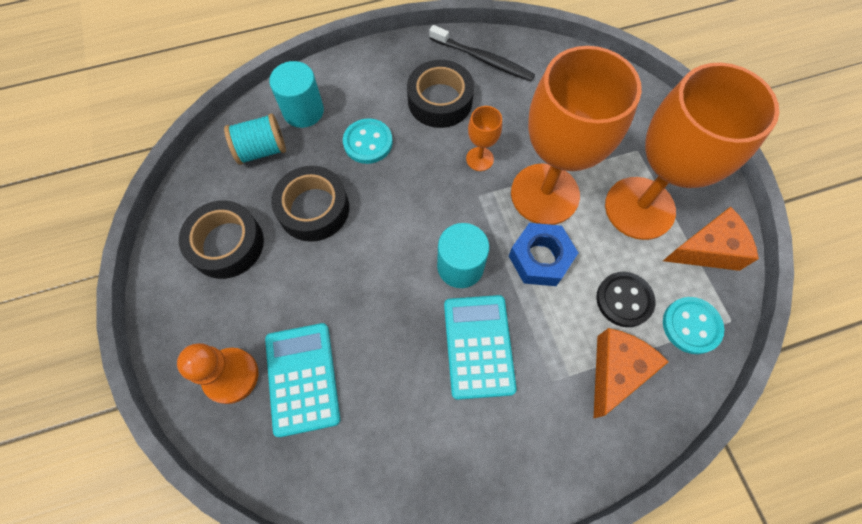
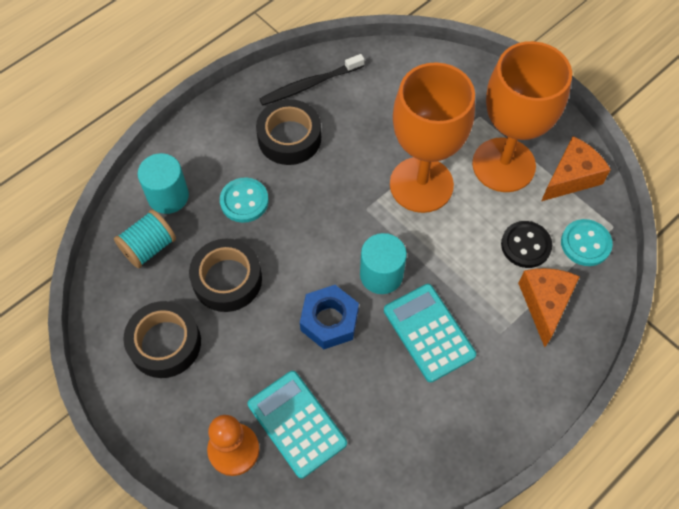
camera: 25 degrees left, 5 degrees down
black toothbrush [429,25,535,81] -> black toothbrush turned 150 degrees clockwise [259,54,365,105]
orange goblet [466,106,502,171] -> none
blue nut [509,223,578,286] -> blue nut moved to [300,285,359,349]

